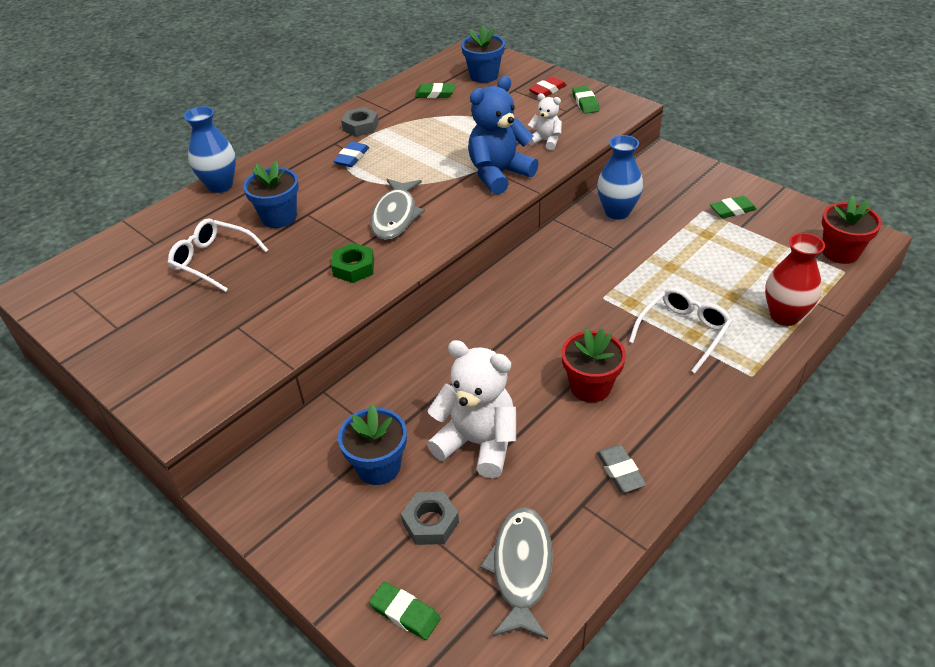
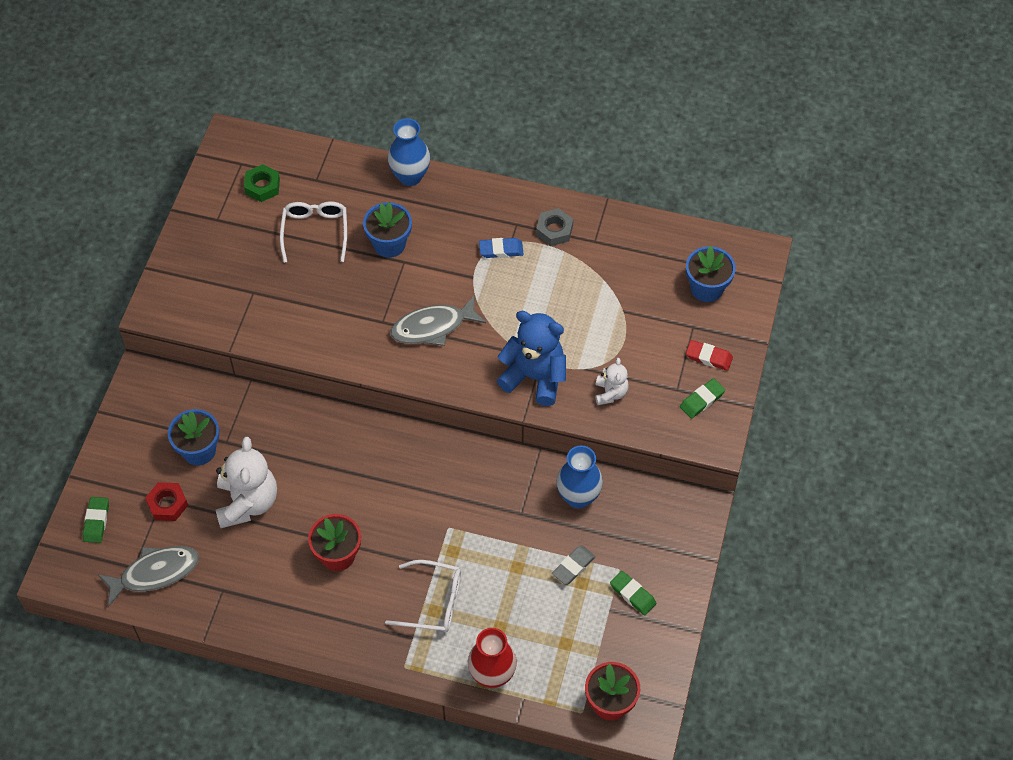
camera: 60 degrees right, 15 degrees up
green nut [331,243,374,283] -> green nut moved to [244,164,280,202]
grey nut [401,492,459,545] -> red nut [145,482,188,521]
green eraser [415,83,455,98] -> none
grey eraser [597,445,646,493] -> grey eraser moved to [552,545,596,585]

